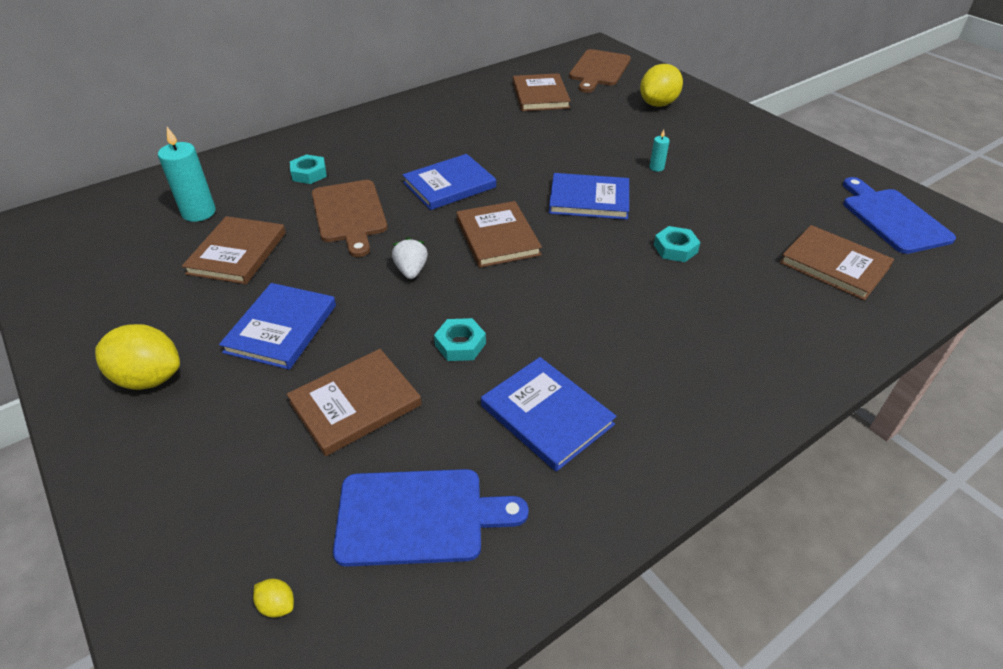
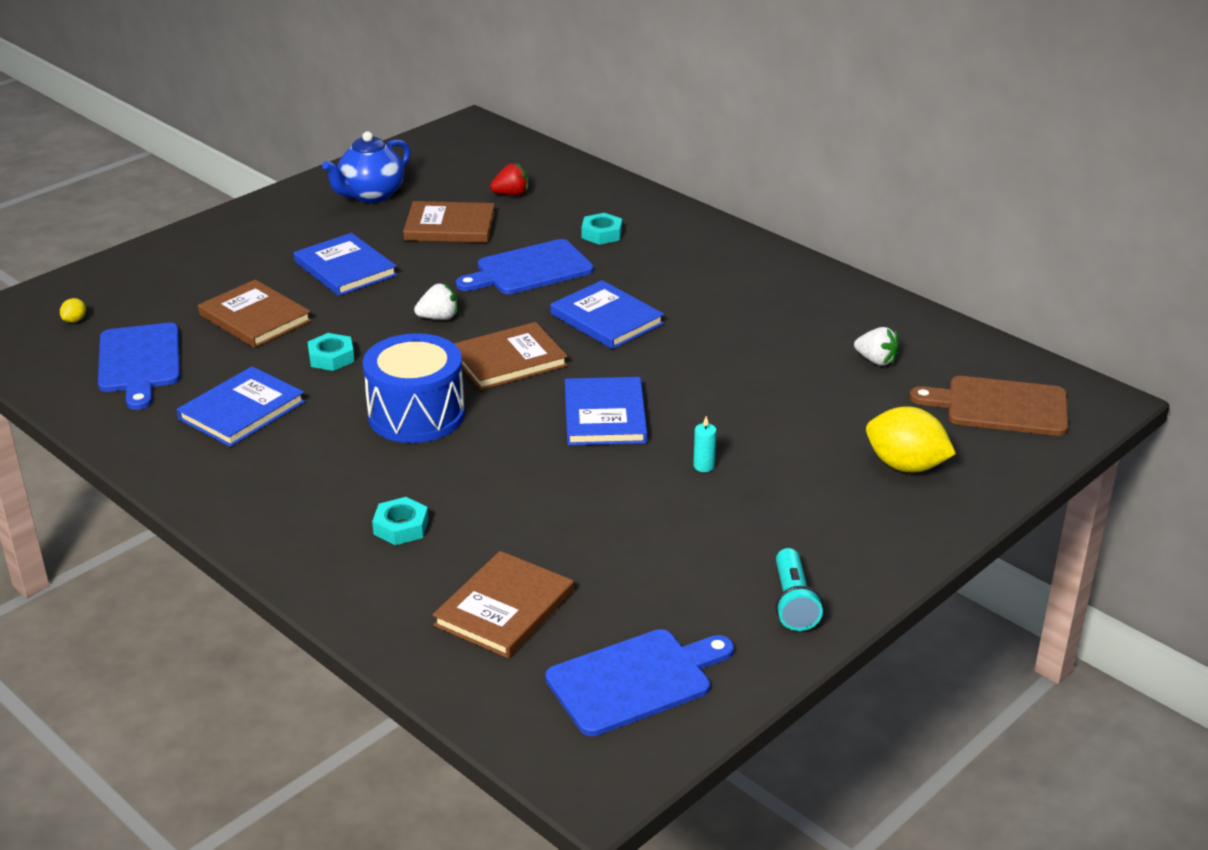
camera: 80 degrees right, 10 degrees down
yellow lemon [95,324,180,390] -> none
turquoise candle [158,127,216,222] -> red strawberry [490,163,528,195]
blue book [219,283,336,370] -> blue book turned 45 degrees clockwise [294,233,397,296]
brown cutting board [312,180,387,257] -> blue cutting board [456,239,594,294]
brown book [513,73,571,111] -> white strawberry [854,327,900,366]
turquoise nut [654,226,701,262] -> turquoise nut moved to [372,497,429,545]
none -> blue teapot [322,131,410,203]
none -> blue drum [363,333,465,443]
none -> turquoise flashlight [775,548,823,631]

